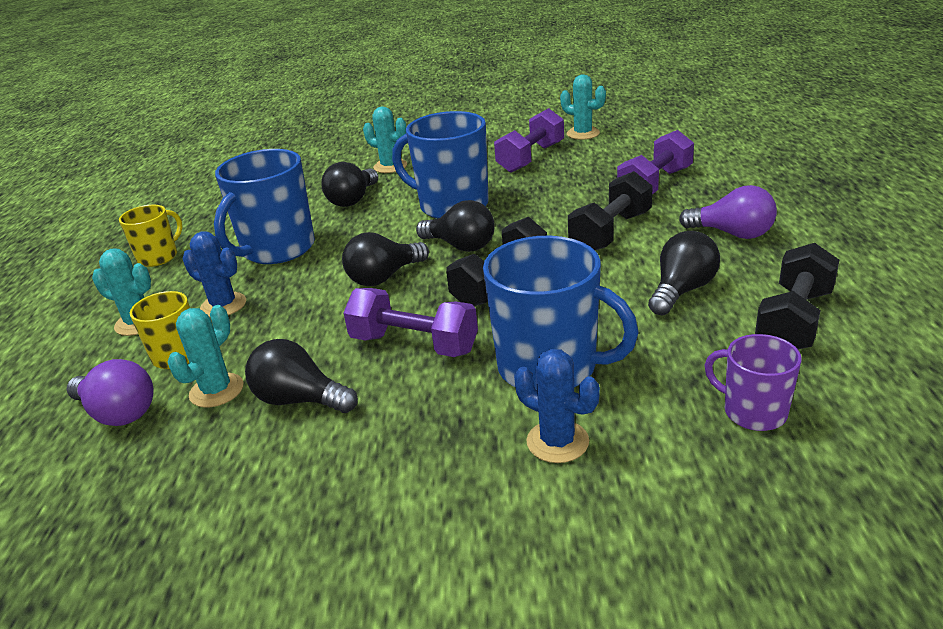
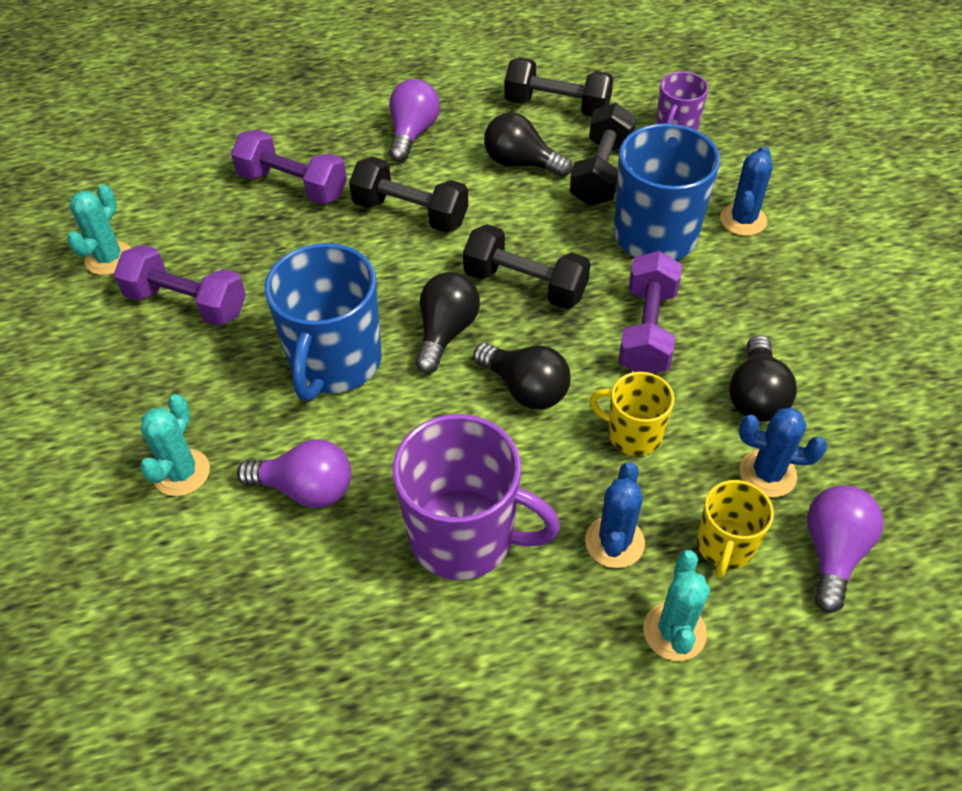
camera: 105 degrees left, 20 degrees up
yellow mug [119,205,182,267] -> yellow mug moved to [590,372,674,456]
turquoise cactus [168,305,243,408] -> blue cactus [739,408,827,497]
blue mug [214,149,315,264] -> purple mug [393,414,560,580]
black light bulb [321,162,378,207] -> purple light bulb [237,439,351,508]
none -> black dumbbell [570,103,636,206]

